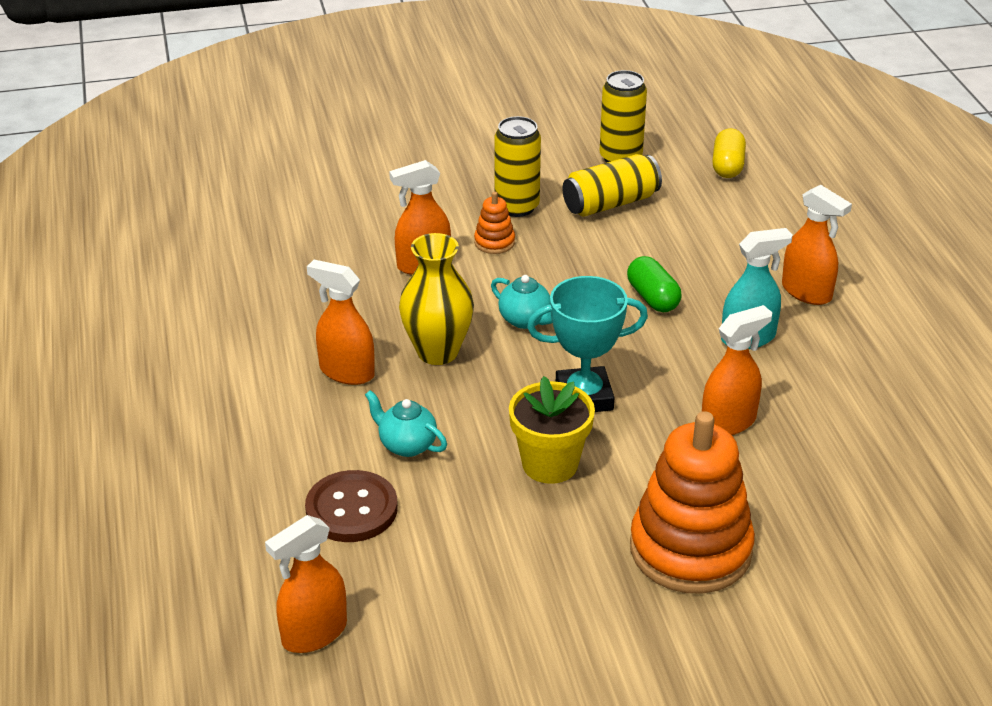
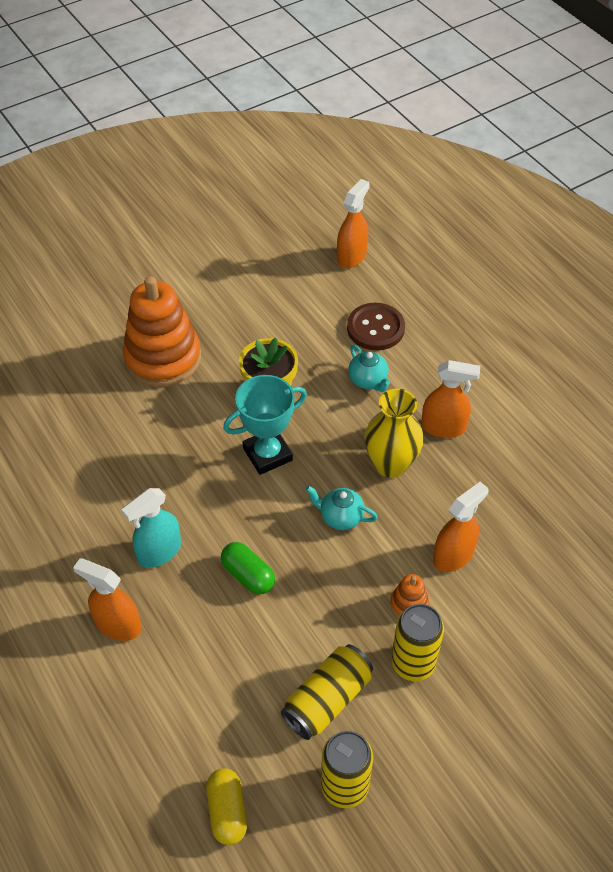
camera: 160 degrees right, 15 degrees up
turquoise teapot [365,390,447,457] -> turquoise teapot turned 45 degrees clockwise [348,345,390,392]
orange spray bottle [702,305,772,435] -> none

